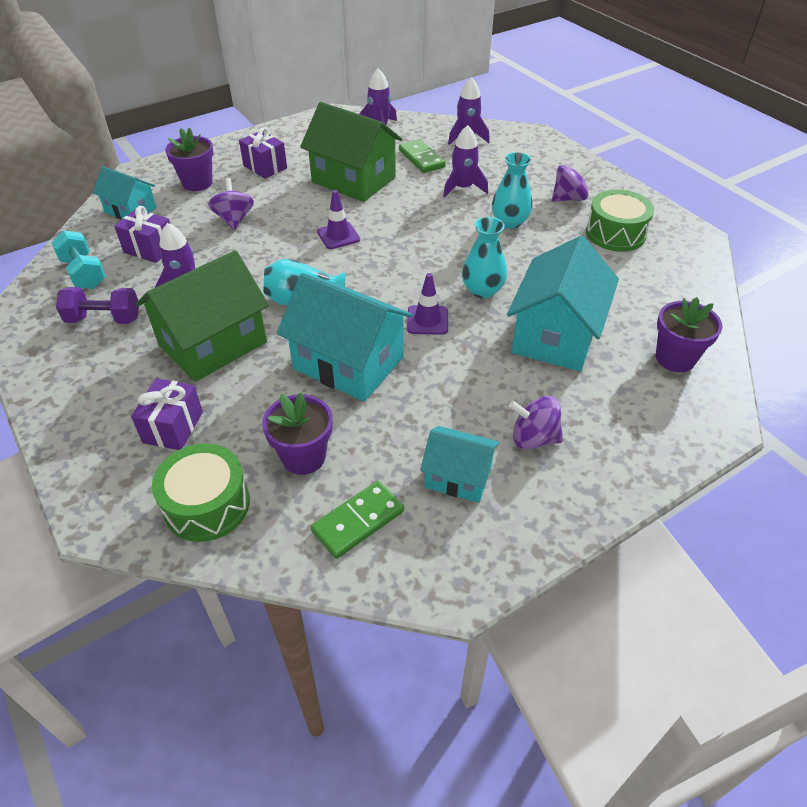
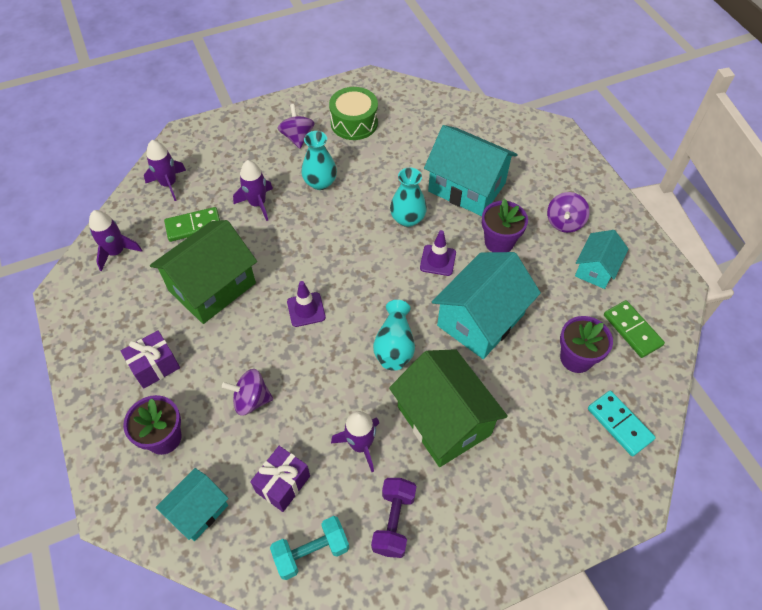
camera: 80 degrees left, 10 degrees up
purple gift [131,378,203,450] -> none
green drum [152,443,250,542] -> turquoise domino [588,391,656,456]
purple flower pot [656,297,722,372] -> purple flower pot moved to [482,199,528,252]

